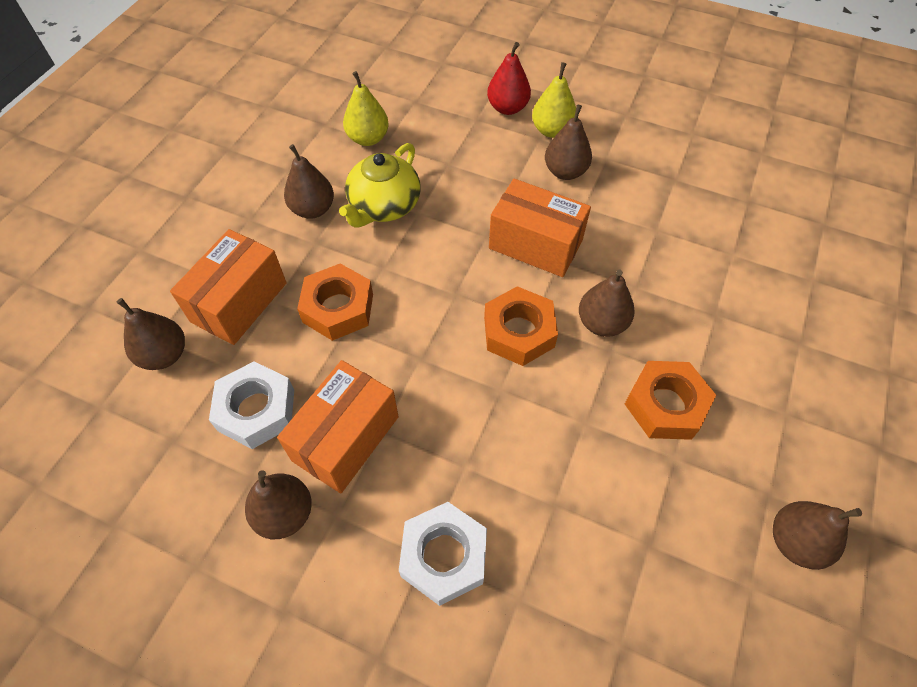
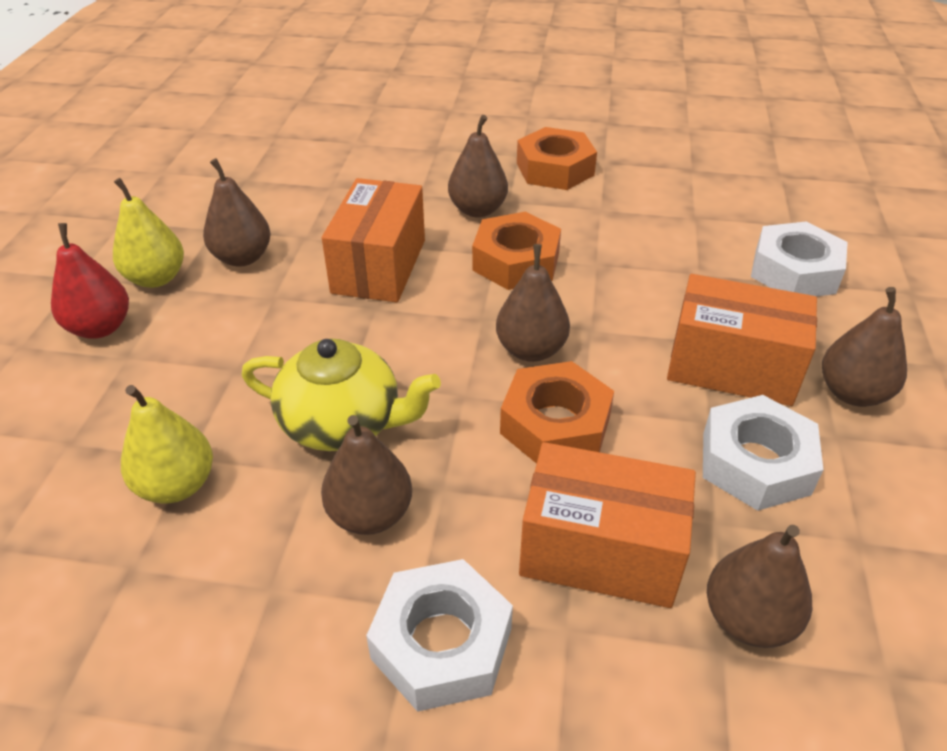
camera: 105 degrees left, 15 degrees down
brown pear [773,501,862,570] -> brown pear moved to [496,244,570,362]
none -> white nut [366,559,513,712]

